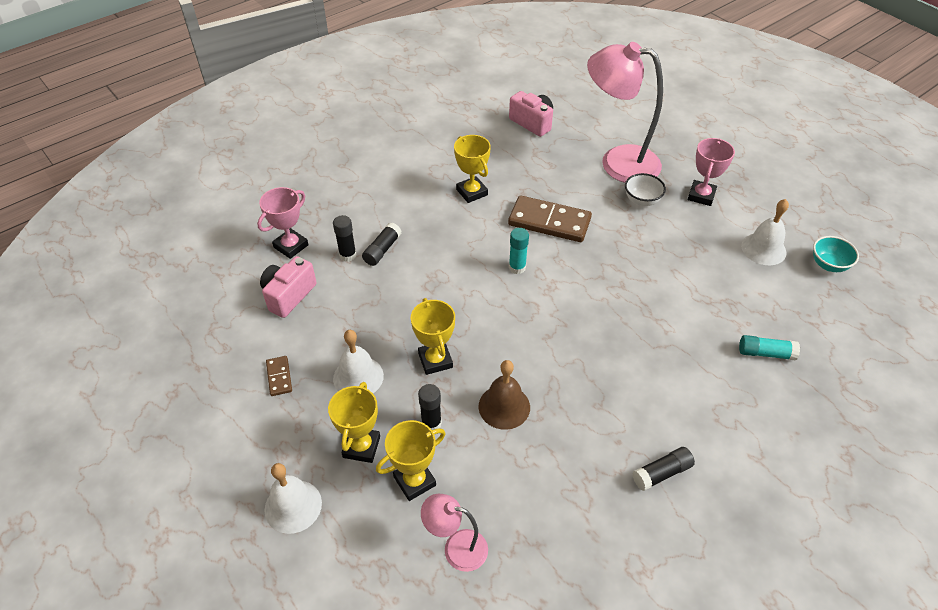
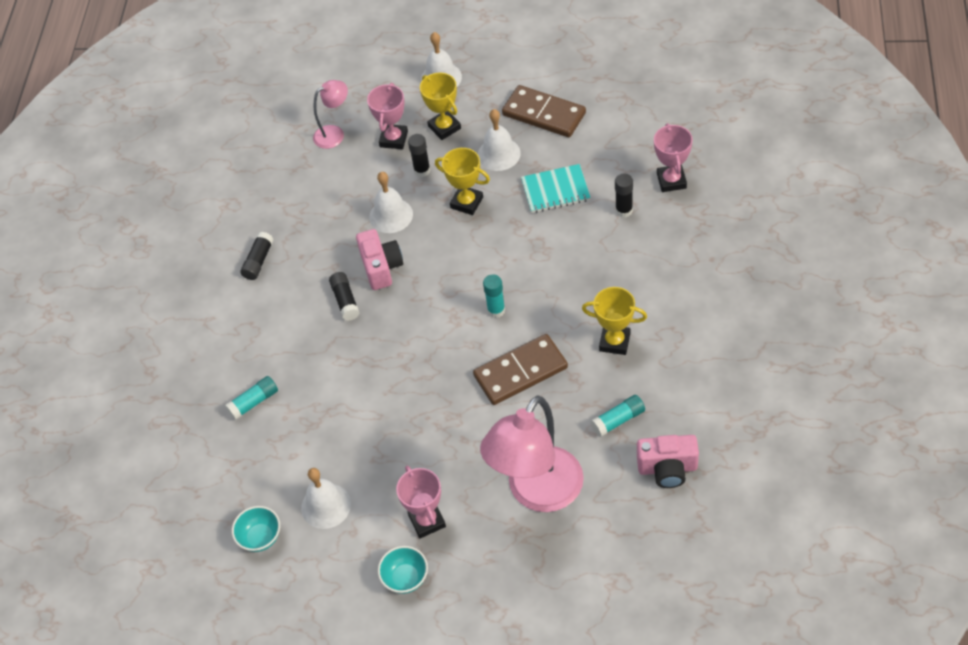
camera: 140 degrees right, 5 degrees up
pink camera [260,256,317,318] -> pink camera moved to [356,229,403,290]
brown domino [266,356,292,396] -> brown domino [502,85,586,137], size x2.11
black glue stick [362,222,401,266] -> black glue stick moved to [329,272,360,321]
yellow trophy [376,420,446,501] -> pink trophy [367,83,408,149]
brown bell [479,360,530,430] -> white bell [369,172,413,233]
pink lamp [587,42,663,183] -> pink lamp turned 150 degrees clockwise [480,395,584,512]
white bowl [625,173,666,206] -> none
none -> turquoise bowl [378,546,428,594]
none -> turquoise notebook [521,164,591,213]
none -> turquoise glue stick [591,395,645,437]

